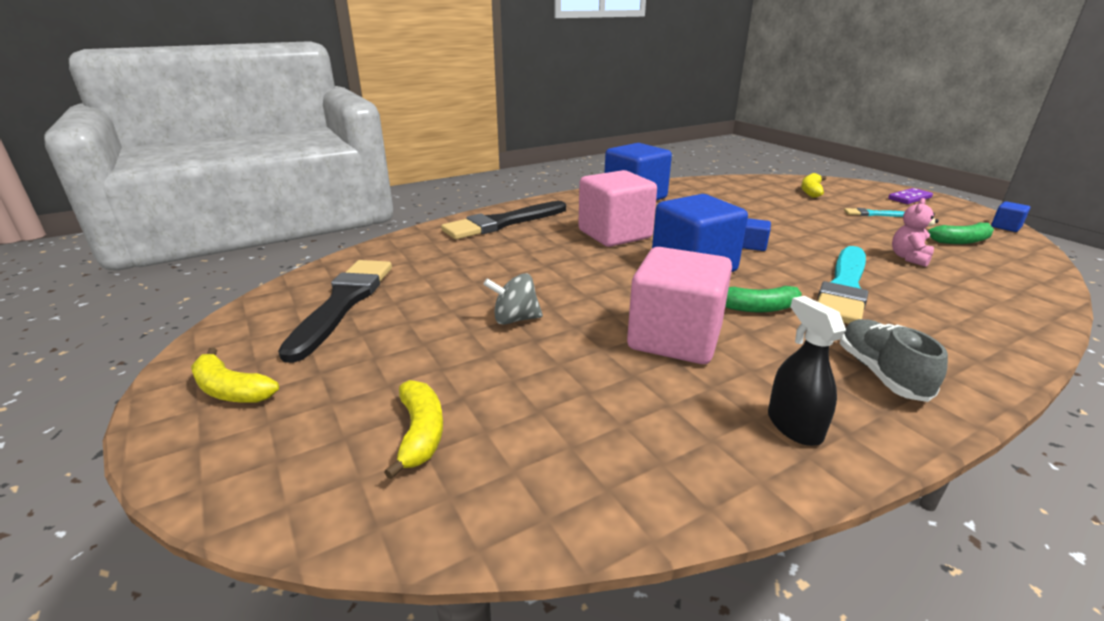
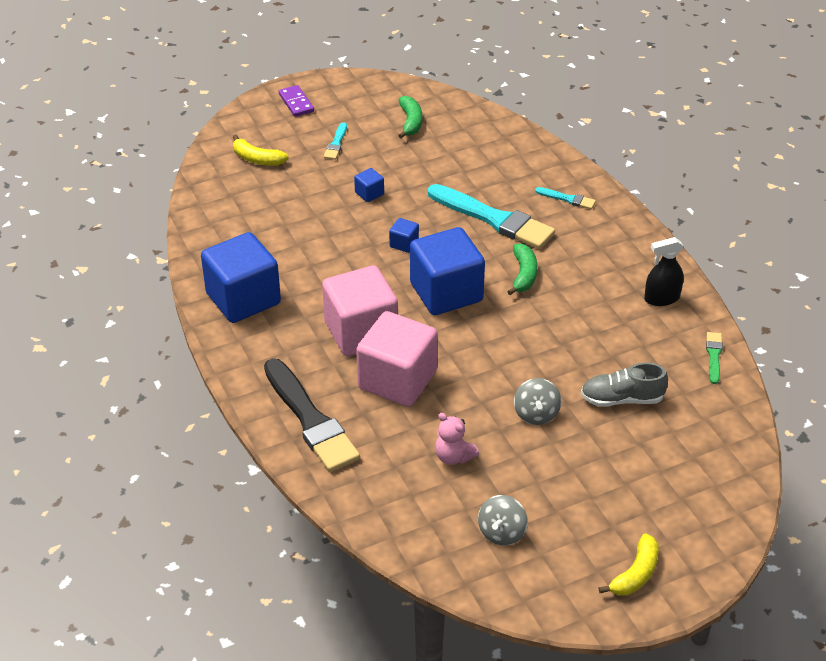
camera: 85 degrees left, 15 degrees up
black brush [278,260,392,363] -> grey spinning top [478,495,528,546]
yellow banana [384,380,443,479] -> none
pink cube [627,247,732,364] -> pink cube moved to [356,311,438,407]
grey shoe [840,319,948,402] -> grey shoe moved to [581,363,668,407]
pink teddy bear [892,198,939,267] -> pink teddy bear moved to [435,413,479,465]
blue cube [991,201,1030,232] -> blue cube moved to [354,168,384,202]
none -> turquoise brush [535,187,596,209]
none -> green brush [706,332,723,384]

